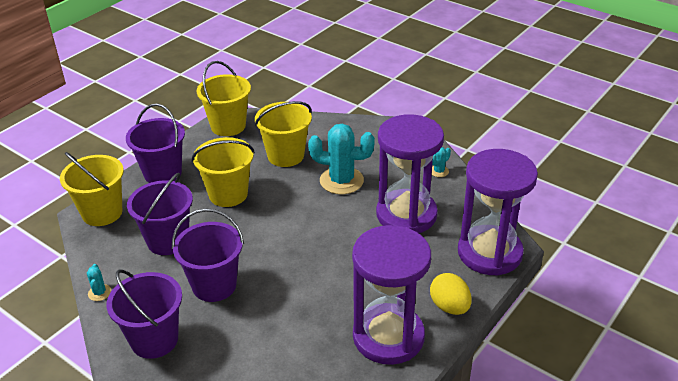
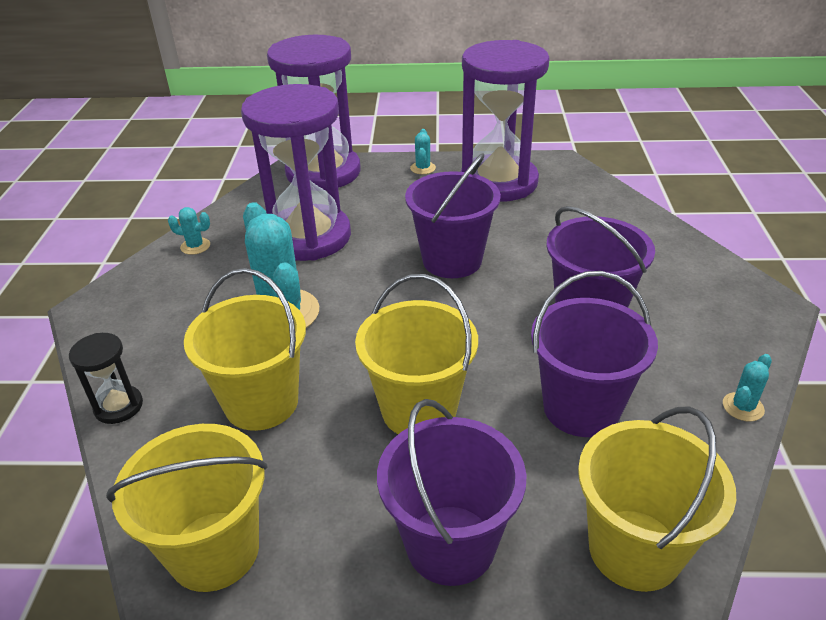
camera: 125 degrees left, 0 degrees up
purple bucket [107,269,182,359] -> purple bucket moved to [405,153,501,278]
yellow egg [430,273,472,315] -> turquoise cactus [410,129,436,174]
none -> black hourglass [69,333,143,424]

